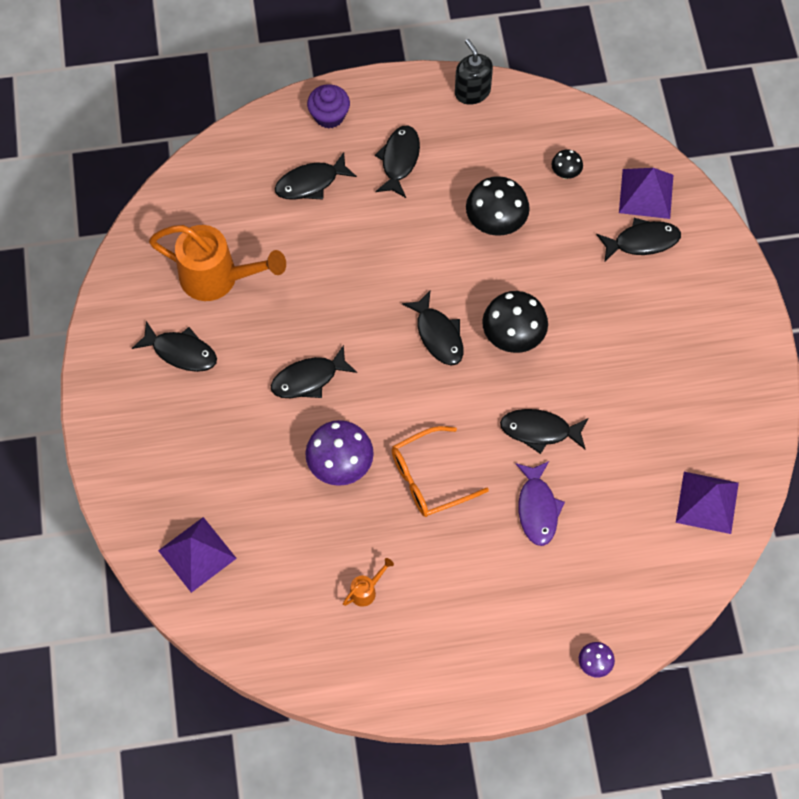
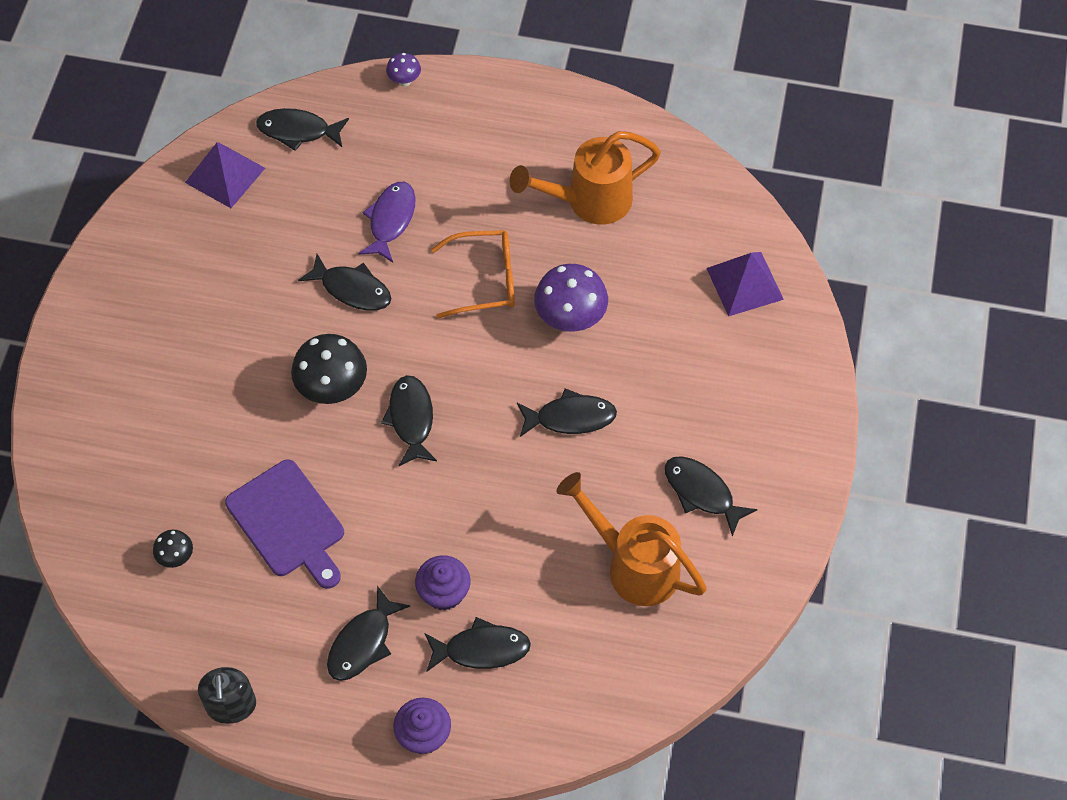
camera: 160 degrees left, 5 degrees down
orange watering can [343,558,394,607] -> orange watering can [510,131,661,225], size x2.41
black mushroom [466,176,530,236] -> purple cutting board [225,459,344,589]
black fish [596,218,681,261] -> black fish moved to [256,108,349,151]
purple pyramid [619,168,673,219] -> none
none -> purple cupcake [415,555,470,611]

